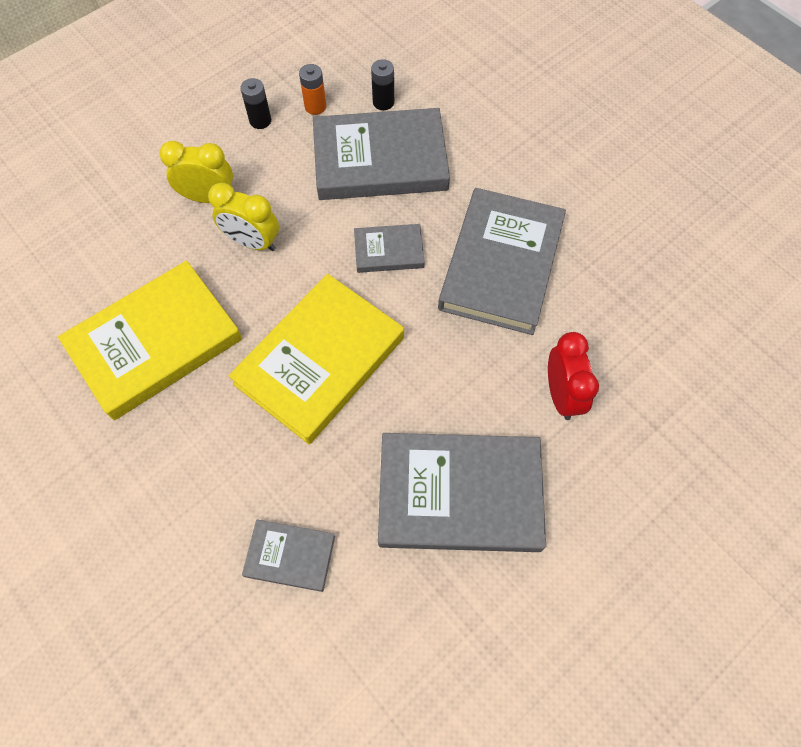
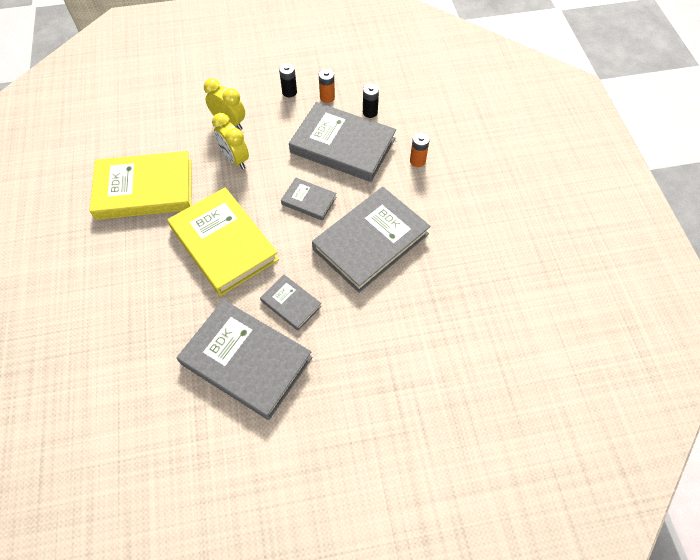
camera: 30 degrees right, 5 degrees down
yellow book [228,274,404,444] -> yellow book turned 75 degrees clockwise [167,187,279,296]
grey book [242,520,335,592] -> grey book moved to [260,275,322,331]
red clock [548,332,599,420] -> none
none -> orange battery [410,133,430,167]

